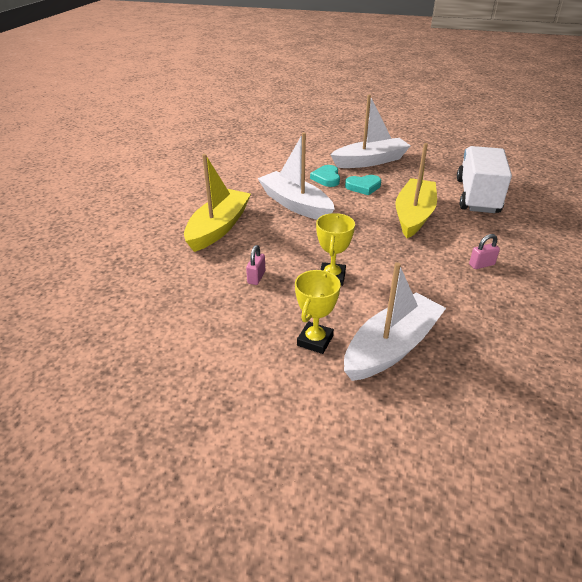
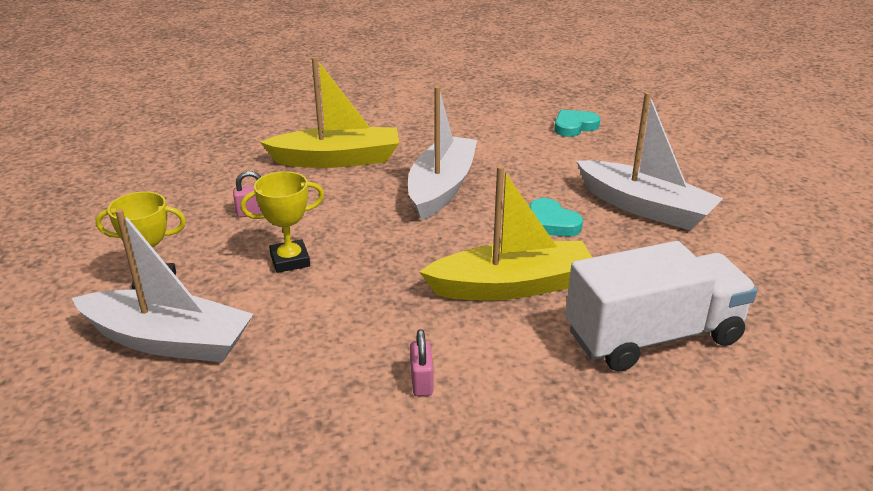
camera: 60 degrees right, 5 degrees down
turquoise heart [310,165,340,187] -> turquoise heart moved to [554,110,600,137]
pink padlock [469,234,500,269] -> pink padlock turned 45 degrees clockwise [410,329,433,396]

